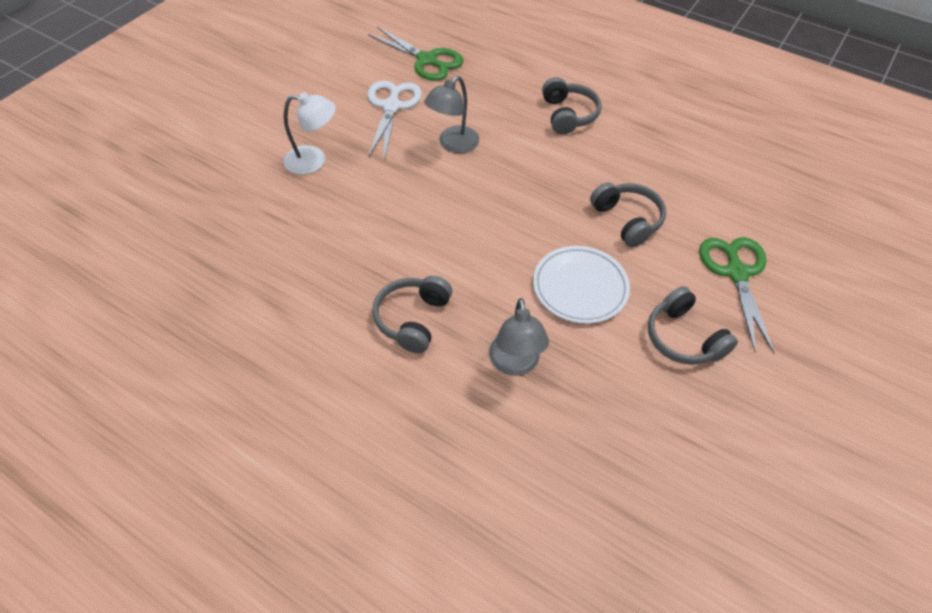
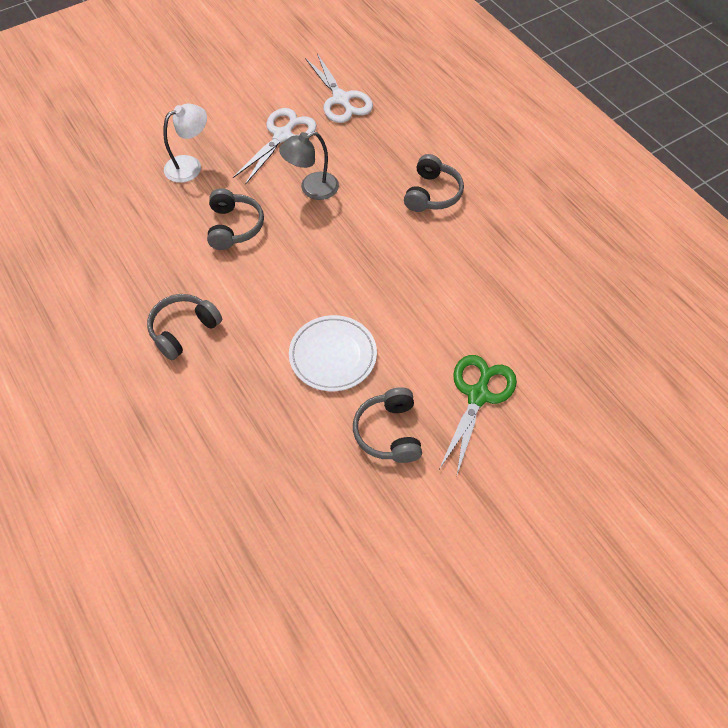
camera: 25 degrees right, 5 degrees up
white lamp [284,92,336,174] -> white lamp turned 60 degrees counterclockwise [163,104,207,183]
green scissors [368,27,463,81] -> white scissors [305,53,373,123]
grey lamp [489,298,549,376] -> none
grey headphones [590,182,666,247] -> grey headphones moved to [207,189,264,250]

